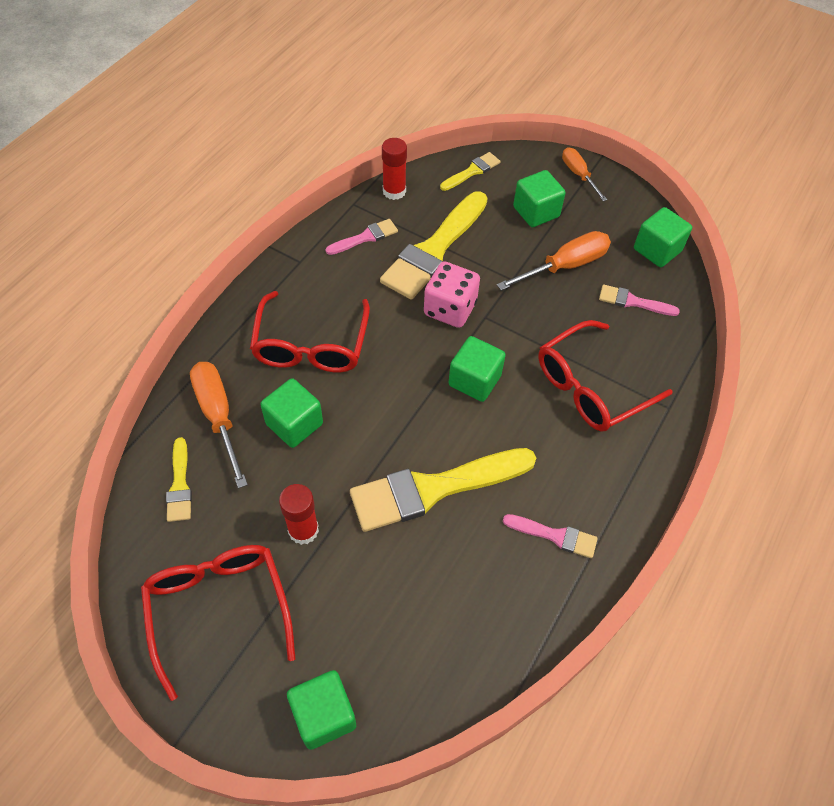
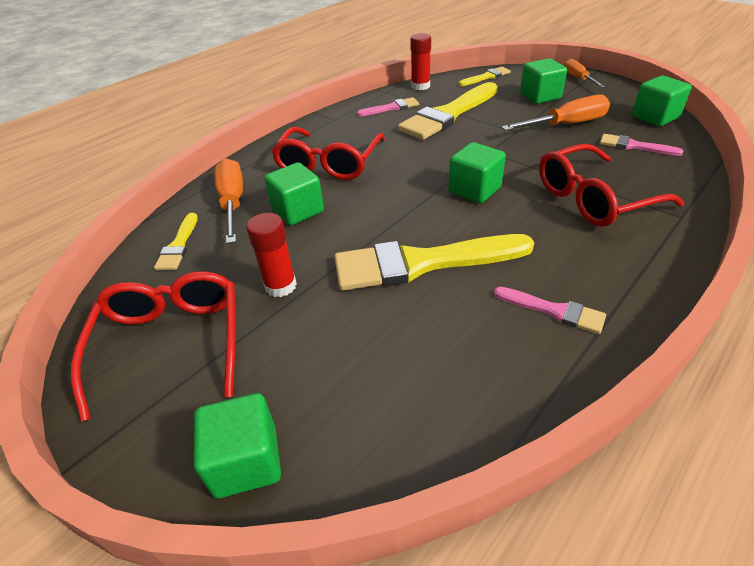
camera: 15 degrees right, 15 degrees down
pink dice [424,261,480,328] -> none

